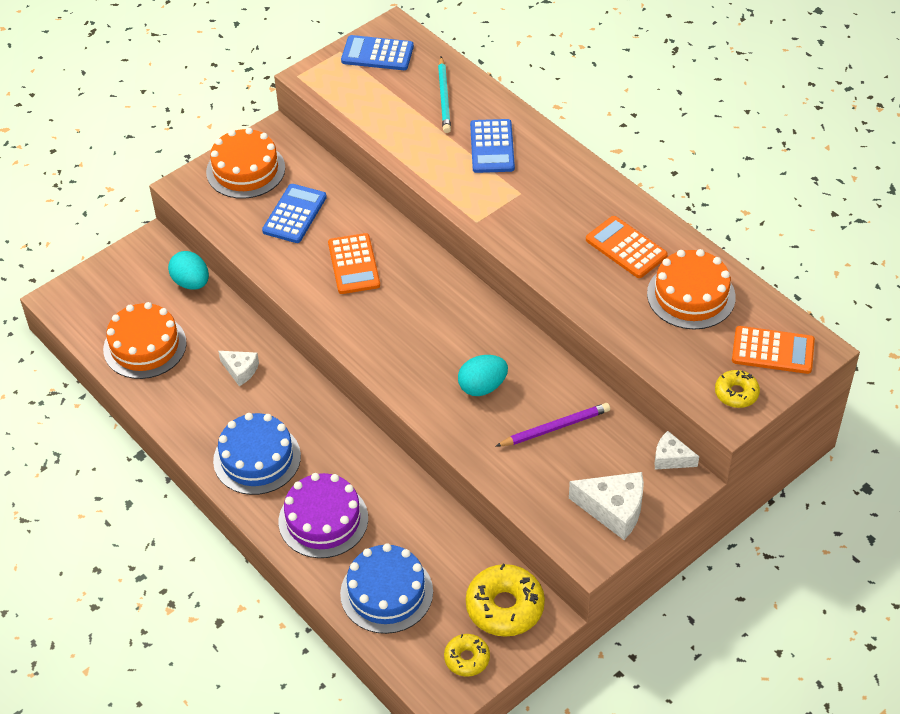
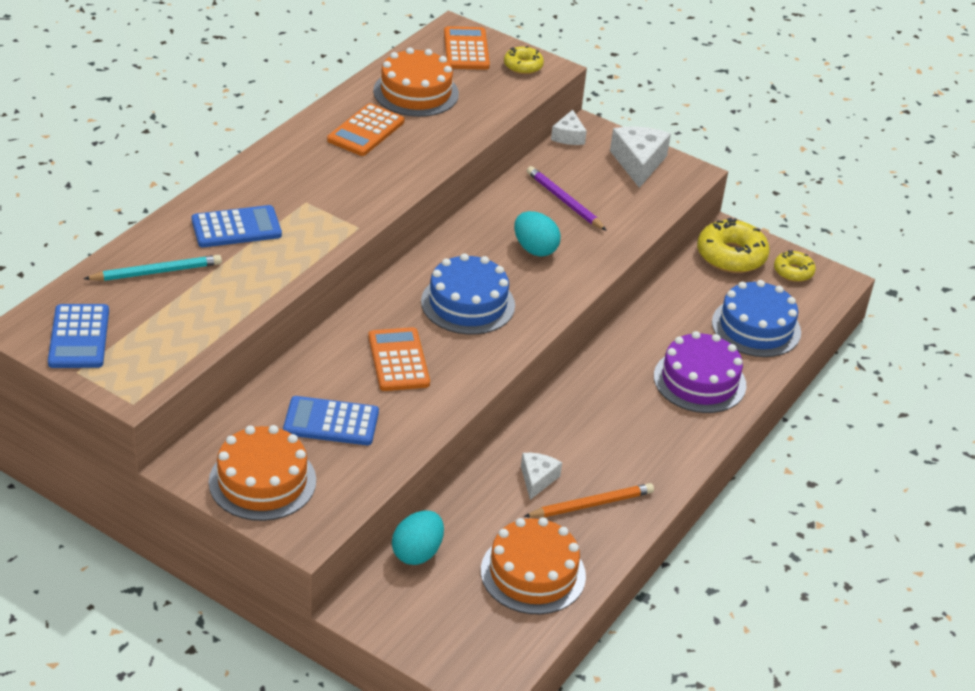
camera: 110 degrees left, 10 degrees down
blue cake [213,413,301,495] -> blue cake moved to [421,253,515,335]
orange calculator [328,233,380,294] -> orange calculator turned 75 degrees counterclockwise [368,327,430,391]
none -> orange pencil [524,483,654,517]

